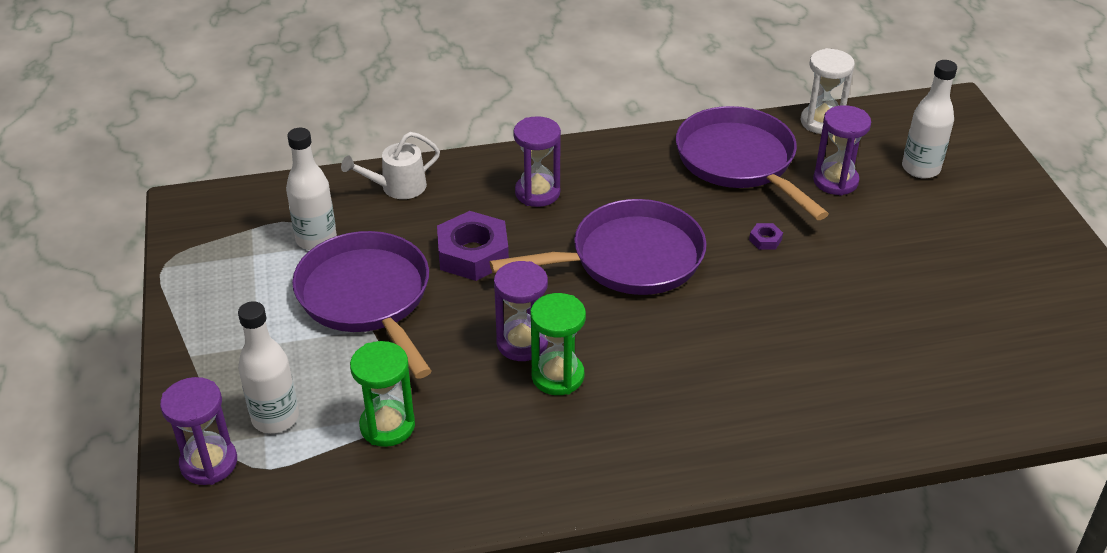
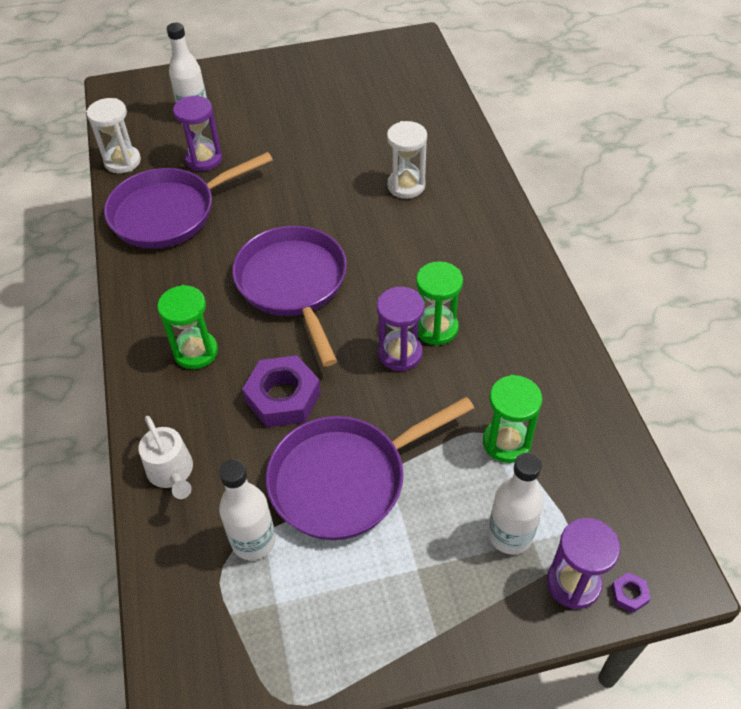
camera: 90 degrees left, 10 degrees up
purple hourglass [513,116,561,207] -> green hourglass [157,285,218,369]
purple nut [749,223,783,250] -> purple nut moved to [611,572,650,613]
none -> white hourglass [387,121,427,199]

